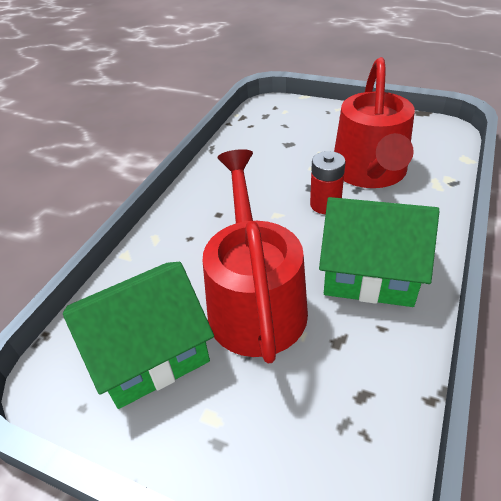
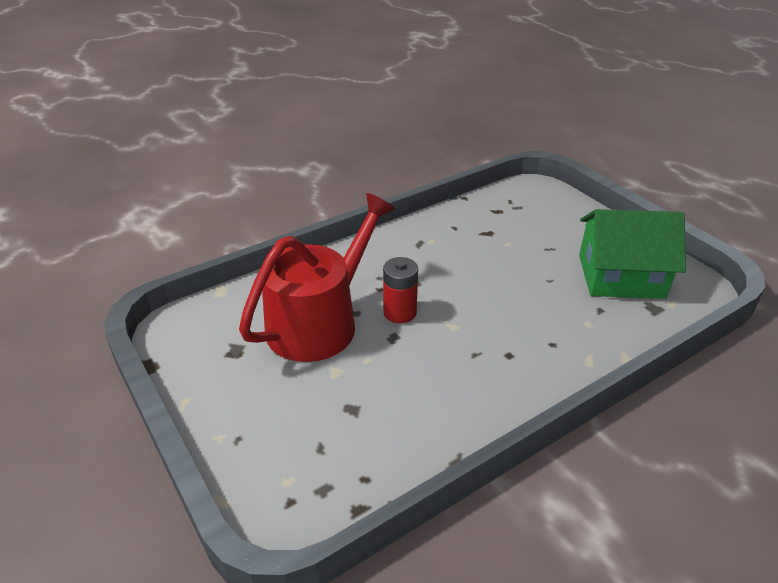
camera: 150 degrees left, 5 degrees down
red watering can [203,149,308,364] -> none
green house [319,197,440,307] -> none

